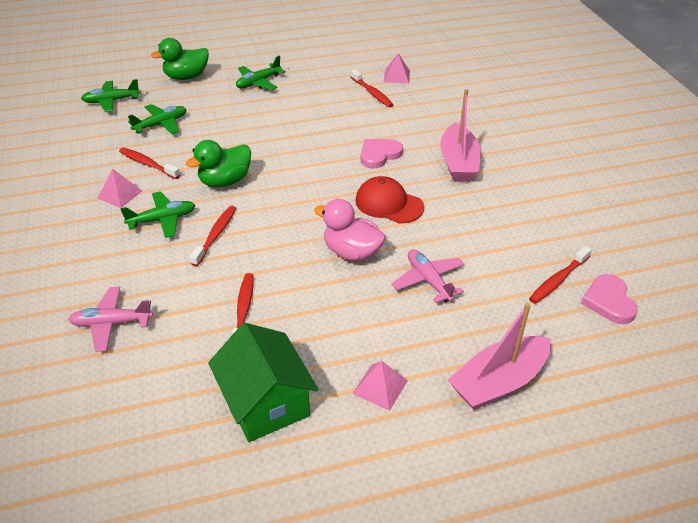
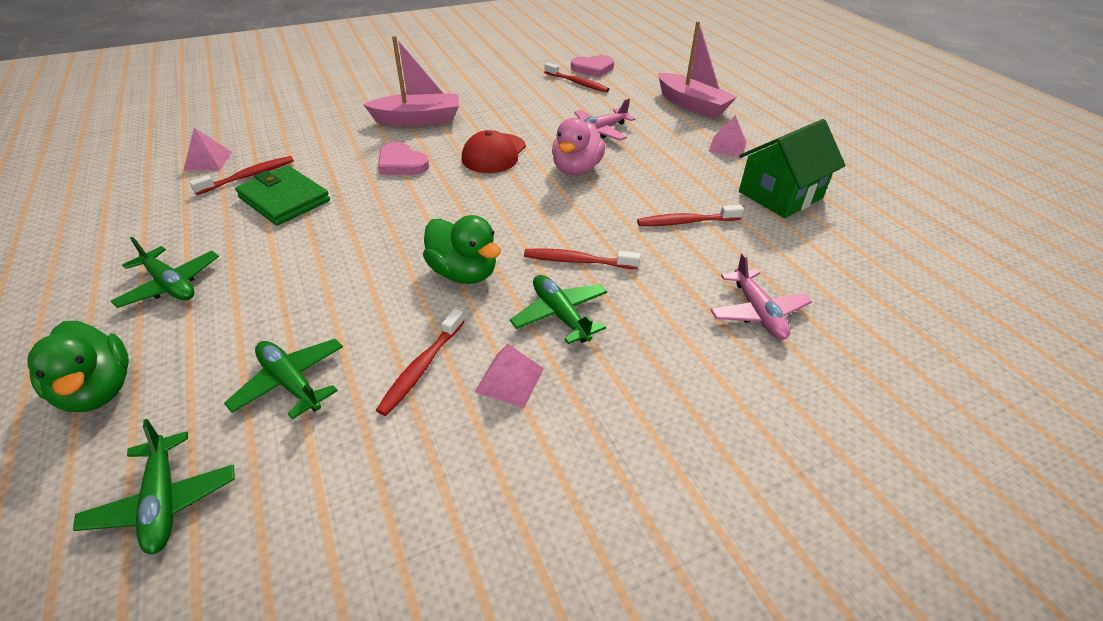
camera: 100 degrees left, 0 degrees up
none -> green wallet [235,166,330,225]

